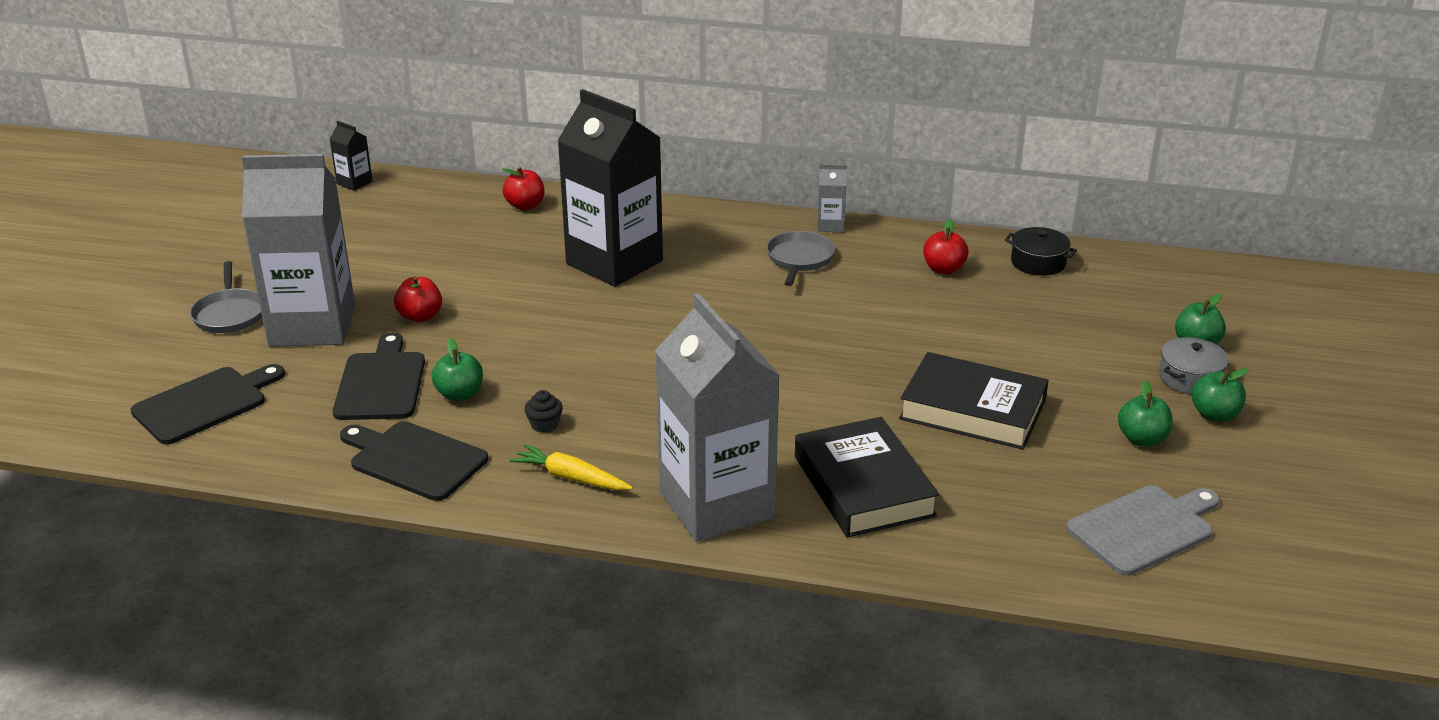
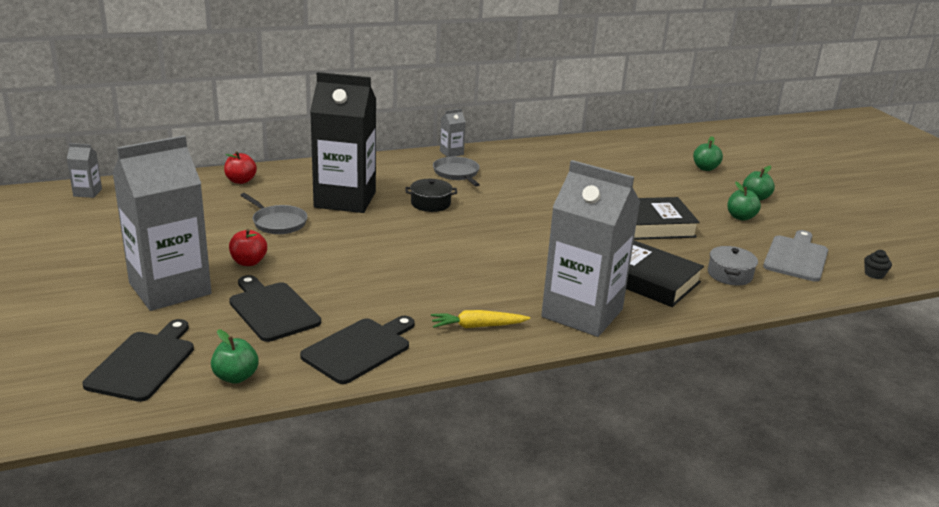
camera: 35 degrees left, 5 degrees down
grey pan [190,261,262,333] -> grey pan moved to [240,193,308,234]
black carton [330,121,373,191] -> grey carton [67,143,102,198]
black cutting board [340,421,488,501] -> black cutting board turned 135 degrees clockwise [300,316,415,384]
green apple [431,338,483,401] -> green apple moved to [211,329,259,384]
black cupcake [524,390,563,433] -> black cupcake moved to [864,250,892,279]
red apple [923,219,968,274] -> none
black pot [1005,227,1077,276] -> black pot moved to [406,179,457,212]
grey pot [1159,337,1229,394] -> grey pot moved to [708,246,758,285]

